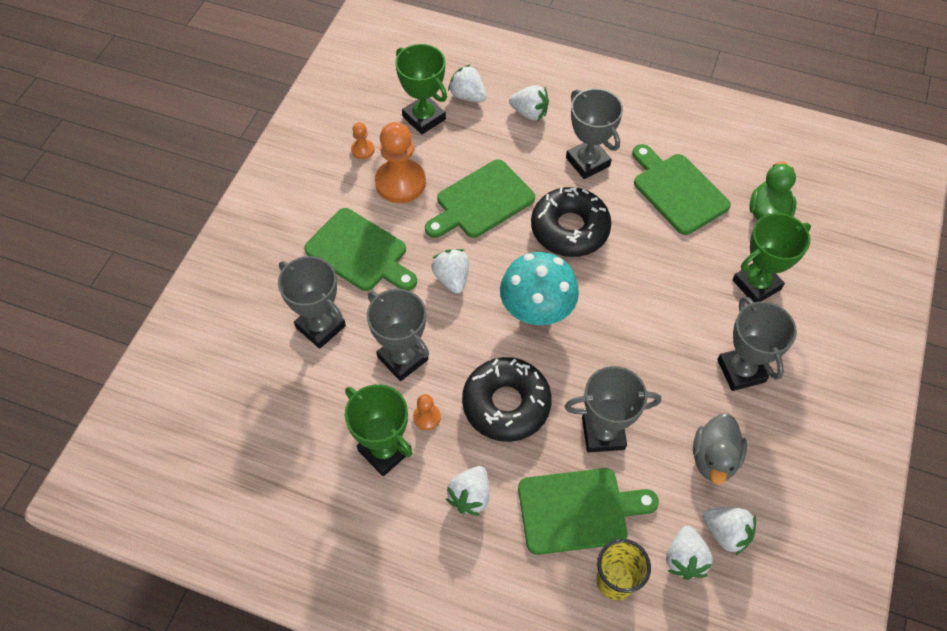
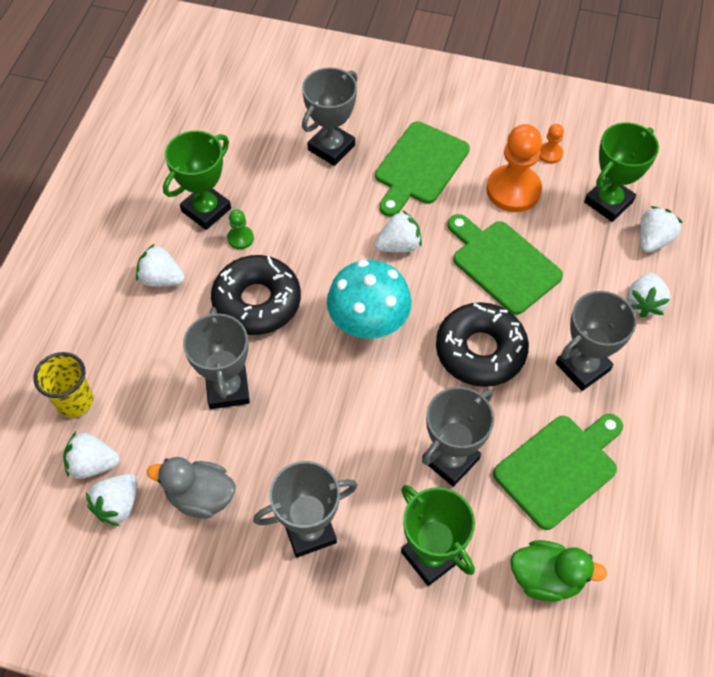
camera: 85 degrees right, 0 degrees up
grey trophy [367,289,429,381] -> grey trophy moved to [422,387,494,487]
orange pawn [413,394,441,430] -> green pawn [227,209,254,249]
green cutting board [518,468,659,555] -> none

